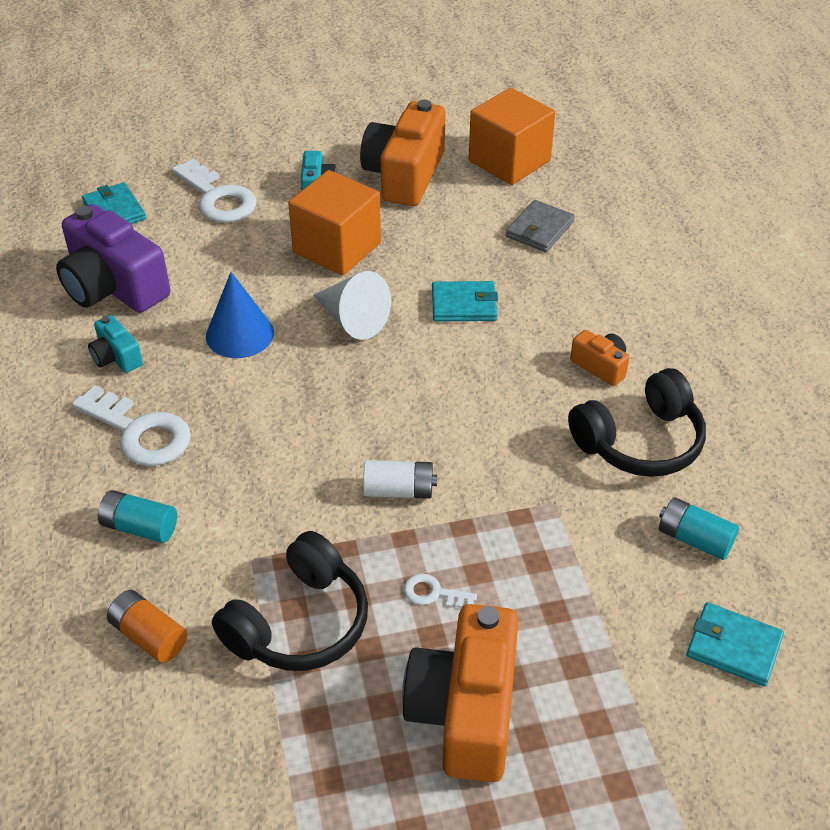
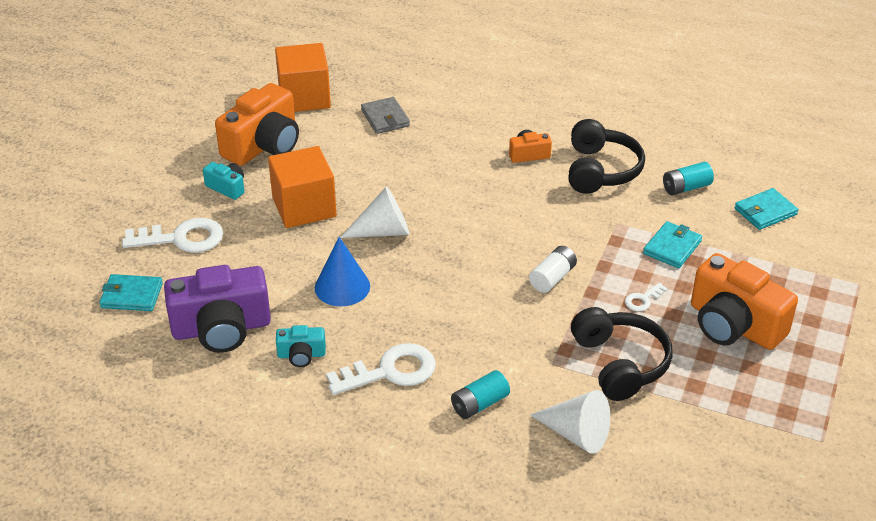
camera: 55 degrees left, 5 degrees down
orange battery [107,590,187,663] -> white cone [530,390,610,454]
orange camera [360,100,445,206] -> orange camera turned 105 degrees counterclockwise [215,83,299,166]
turquoise wallet [432,281,498,322] -> turquoise wallet moved to [643,221,702,268]

